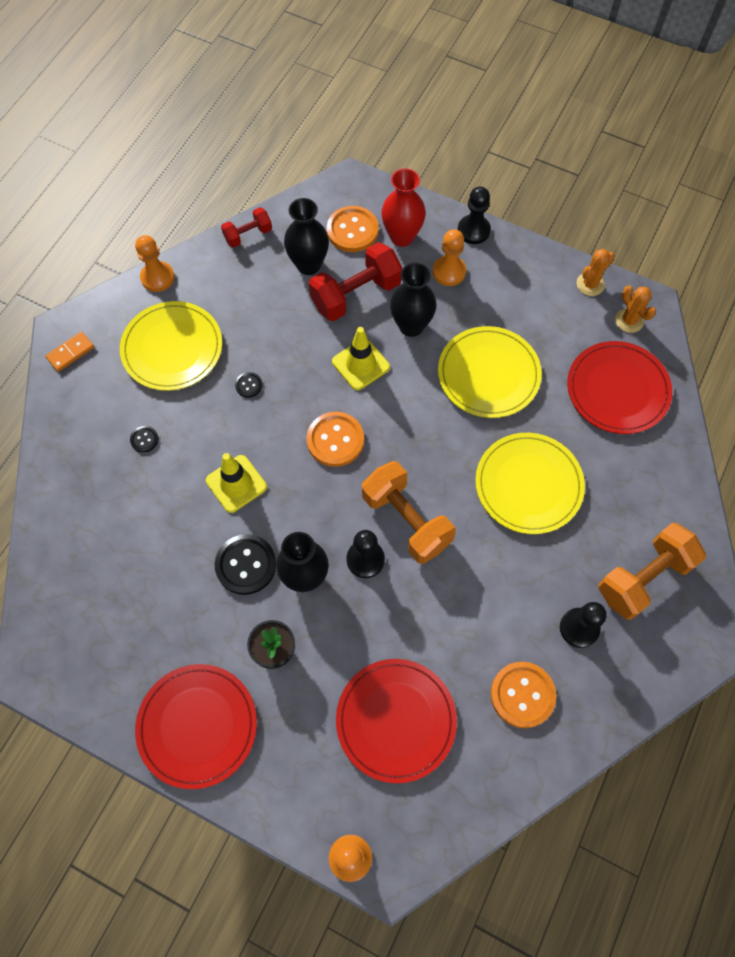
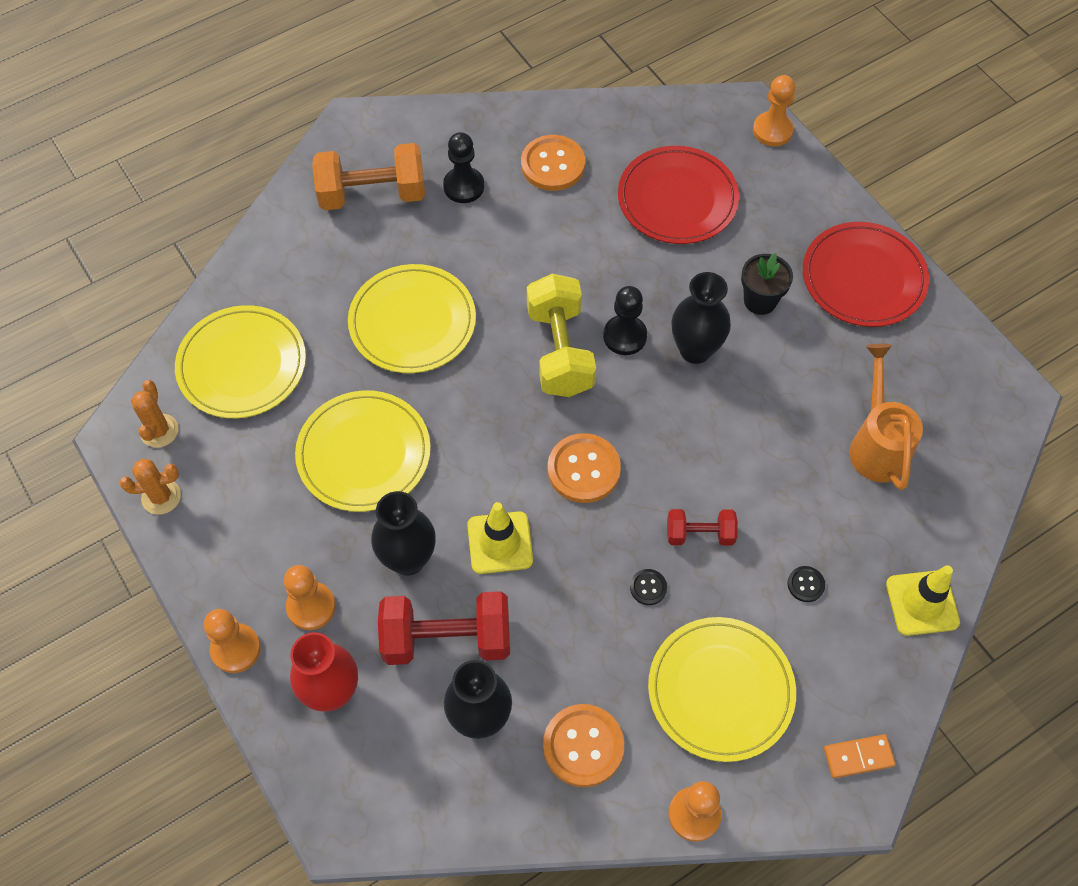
camera: 150 degrees left, 5 degrees down
yellow traffic cone [206,453,267,513] -> yellow traffic cone moved to [886,565,960,636]
black button [215,534,276,595] -> none
red dumbbell [221,207,272,248] -> red dumbbell moved to [667,509,738,546]
orange button [327,206,379,252] -> orange button moved to [543,704,624,787]
orange dumbbell [362,461,456,564] -> yellow dumbbell [527,274,596,397]
black pawn [458,187,491,244] -> orange pawn [204,609,261,673]
red plate [567,341,672,434] -> yellow plate [175,305,306,418]
none -> orange watering can [849,344,923,490]

